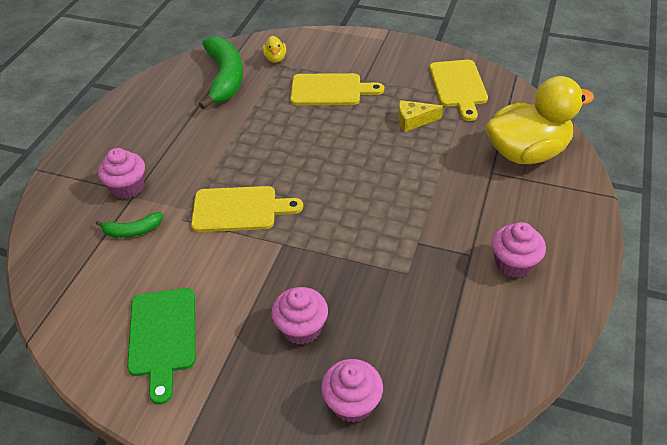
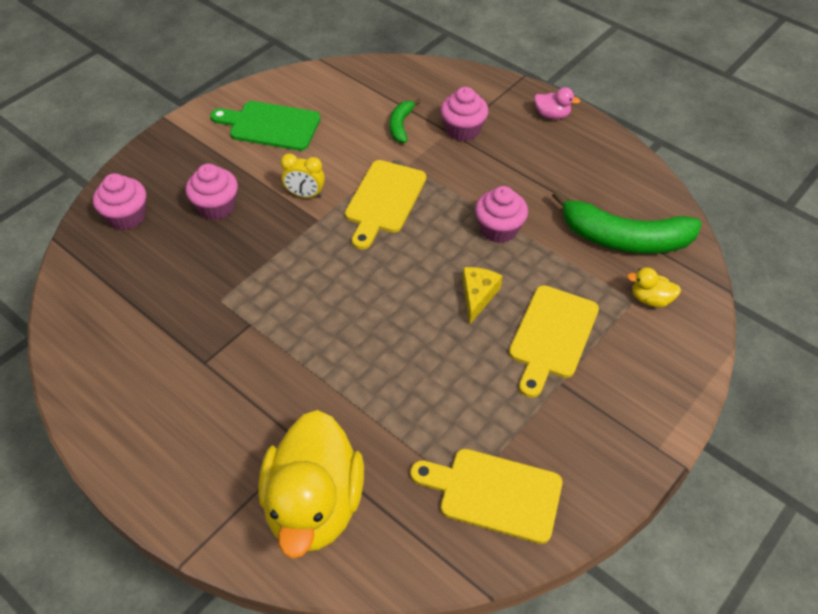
camera: 110 degrees right, 5 degrees up
yellow cheese [398,100,443,132] -> yellow cheese moved to [462,267,503,324]
pink cupcake [492,222,546,278] -> pink cupcake moved to [475,186,528,243]
none -> yellow clock [281,153,325,198]
none -> pink duck [534,87,580,119]

